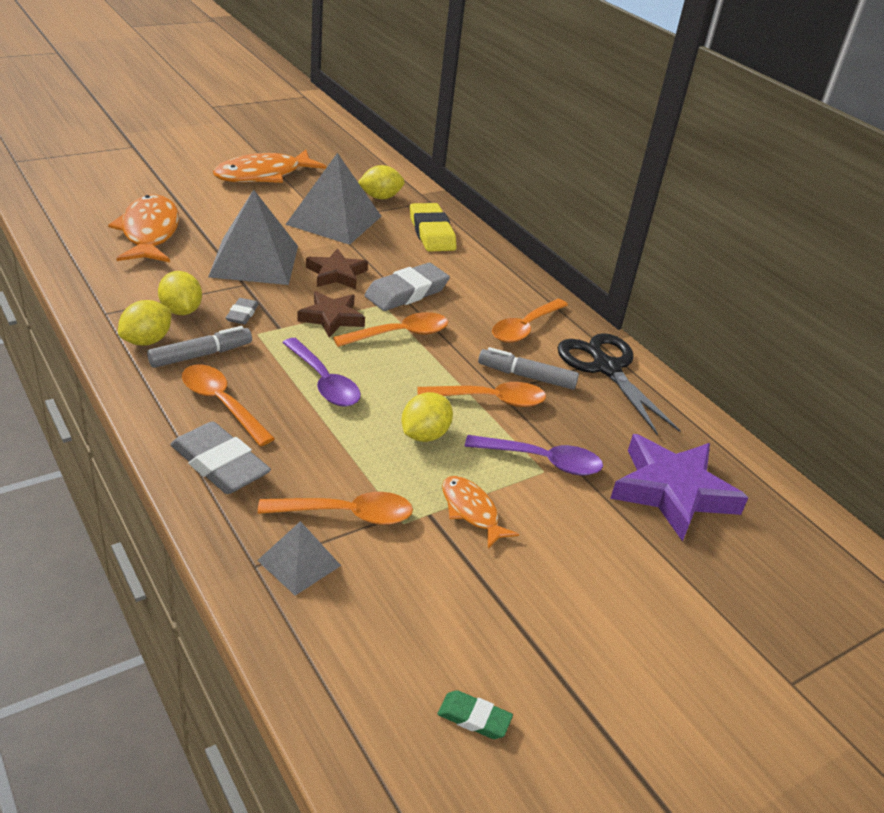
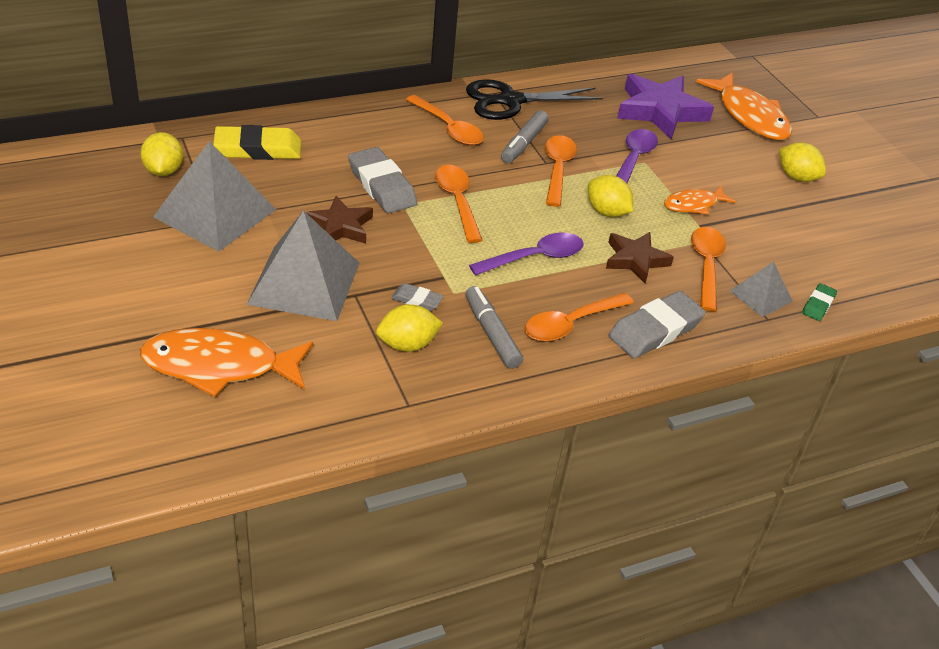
camera: 80 degrees left, 5 degrees up
yellow lemon [118,300,172,346] -> yellow lemon moved to [779,142,826,182]
orange fish [213,150,327,183] -> orange fish moved to [696,72,792,140]
brown star [297,291,365,338] -> brown star moved to [606,232,674,284]
green eraser [438,690,513,739] -> green eraser moved to [802,283,837,321]

